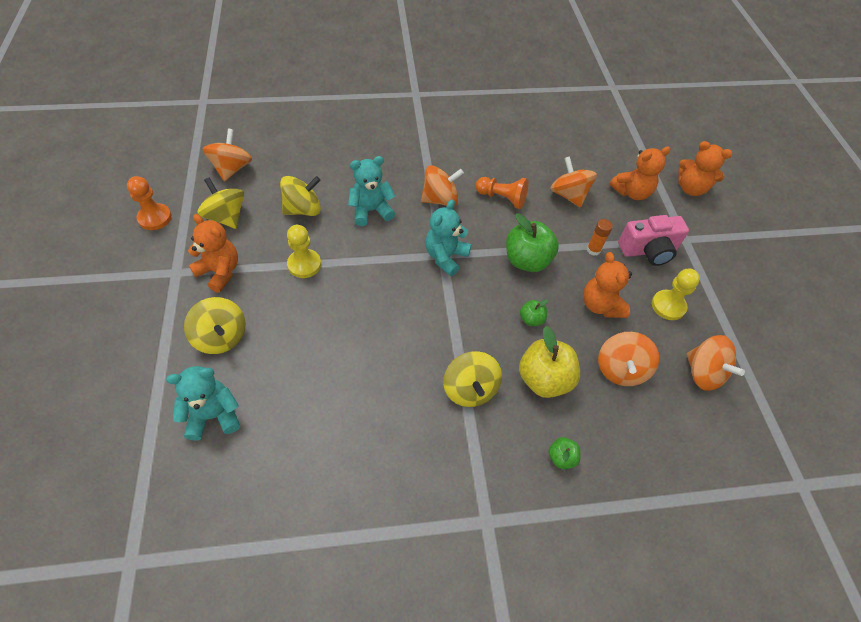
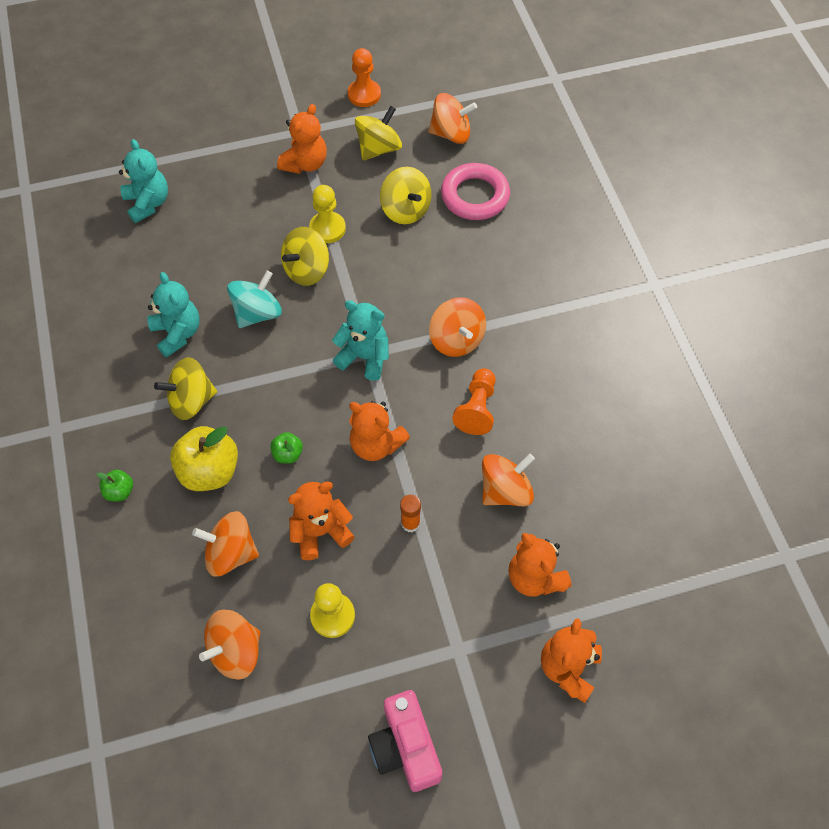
camera: 85 degrees right, 5 degrees up
yellow spinning top [184,297,246,354] -> yellow spinning top moved to [281,227,329,286]
turquoise teddy bear [348,156,395,226] -> turquoise teddy bear moved to [147,272,200,358]
green apple [506,213,559,272] -> orange teddy bear [349,401,410,461]
pink camera [618,215,689,266] -> pink camera moved to [368,690,442,792]
none -> turquoise spinning top [227,271,282,328]
none -> pink ring [441,163,510,220]

